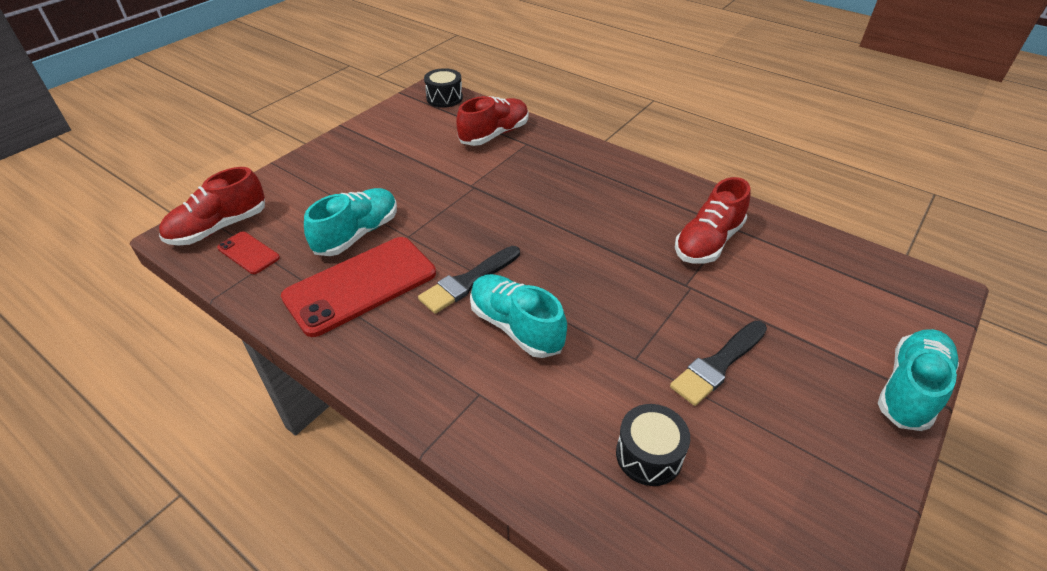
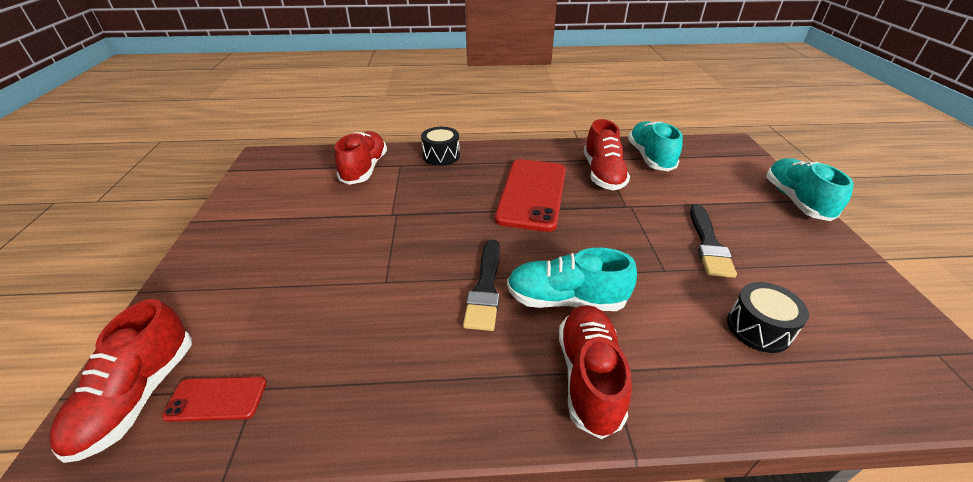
camera: 40 degrees left, 5 degrees down
red phone [281,237,436,337] -> red phone moved to [495,159,566,232]
turquoise shoe [304,188,397,256] -> turquoise shoe moved to [628,121,683,171]
black drum [424,68,463,108] -> black drum moved to [421,127,460,166]
none -> red shoe [559,305,632,439]

